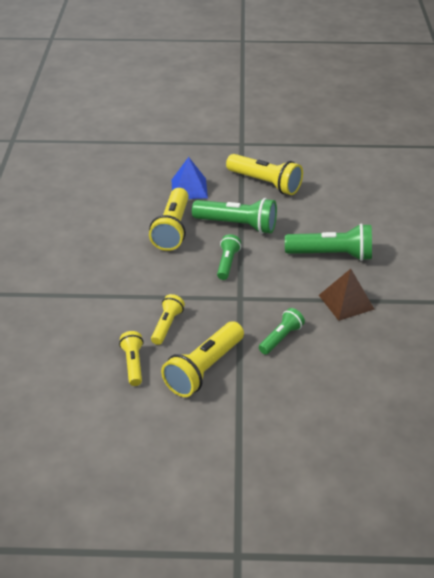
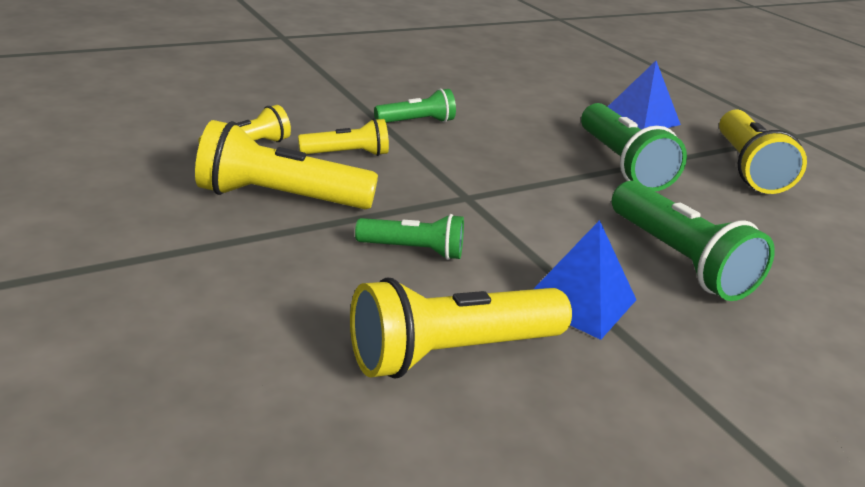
camera: 55 degrees right, 10 degrees down
yellow flashlight [149,188,189,251] -> yellow flashlight moved to [350,278,572,379]
green flashlight [217,234,241,280] -> green flashlight moved to [374,88,456,123]
brown pyramid [319,269,375,321] -> blue pyramid [534,220,636,340]

